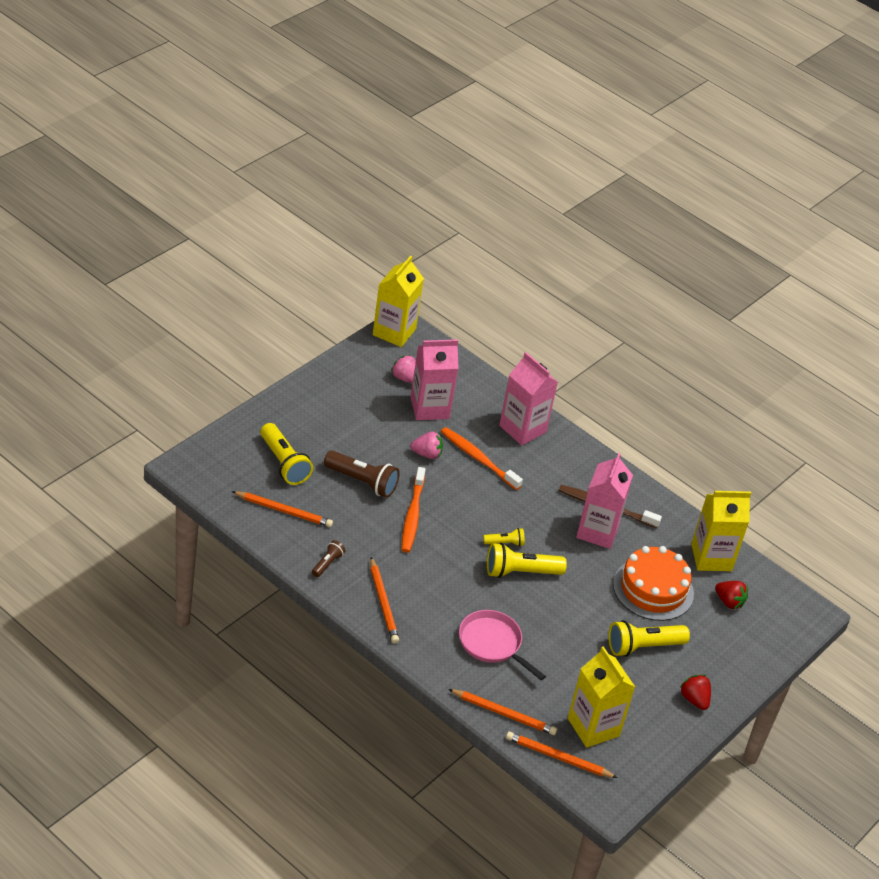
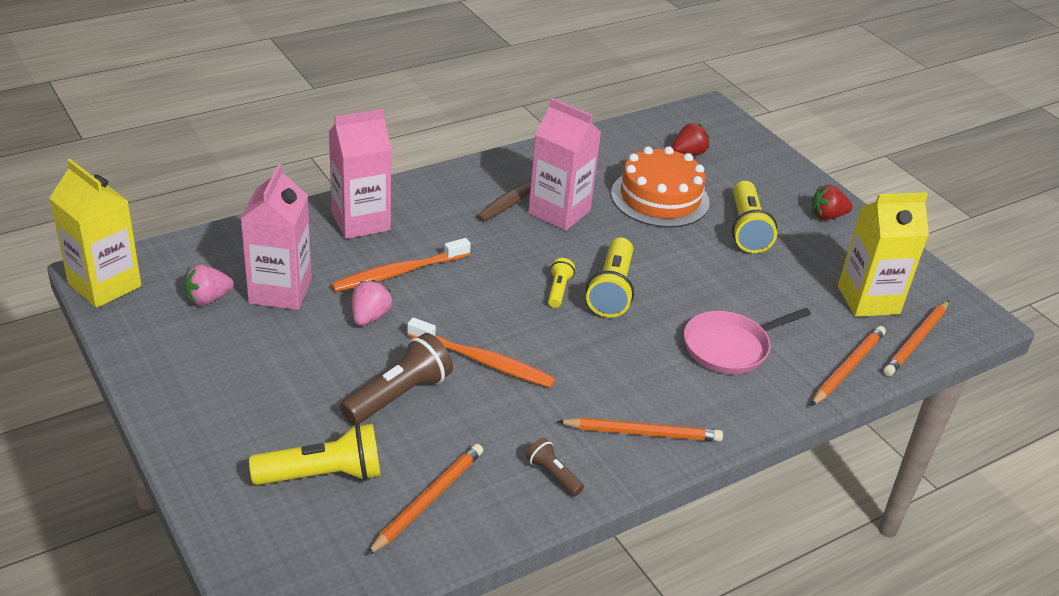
camera: 70 degrees left, 5 degrees down
yellow carton [691,491,751,571] -> none

